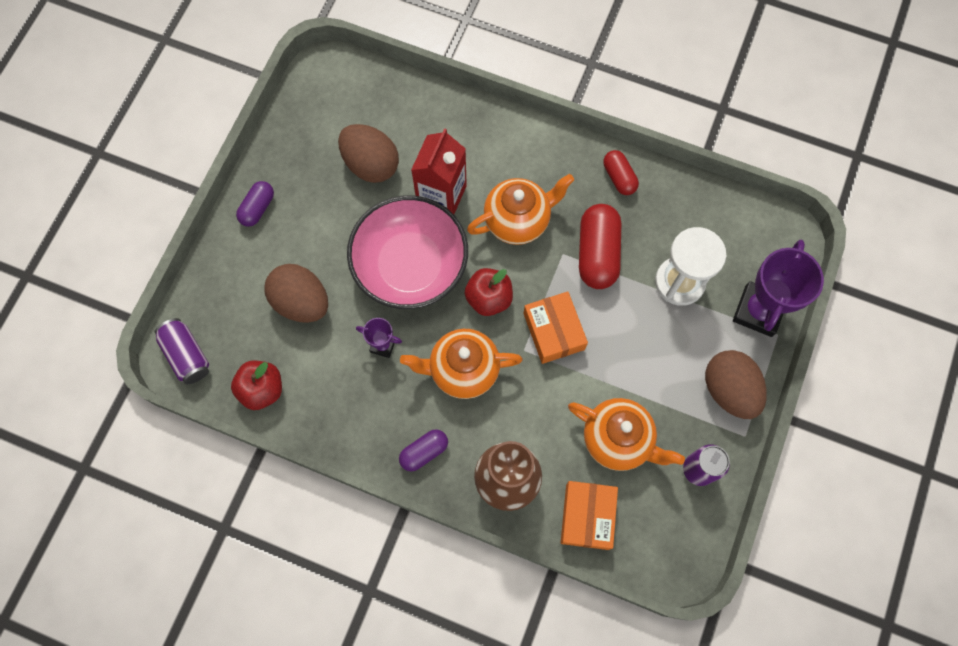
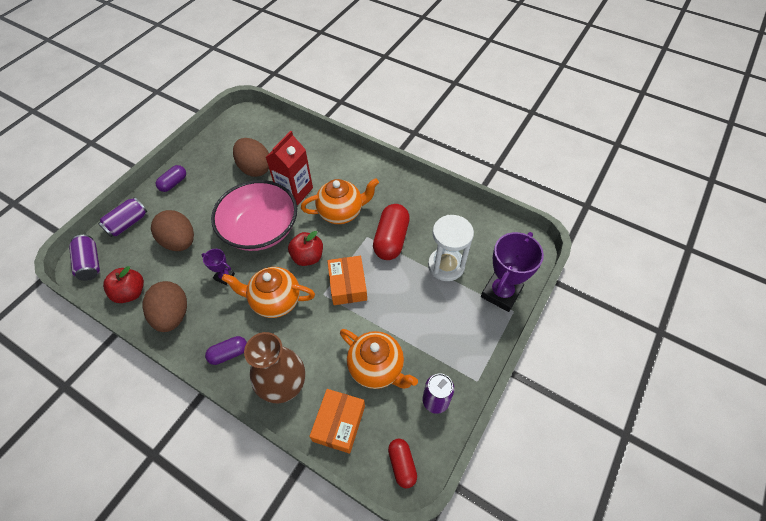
camera: 10 degrees right, 15 degrees down
red capsule [603,150,639,195] -> red capsule moved to [388,439,417,488]
brown egg [705,350,767,419] -> brown egg moved to [142,281,187,332]
none -> purple can [98,197,147,237]

